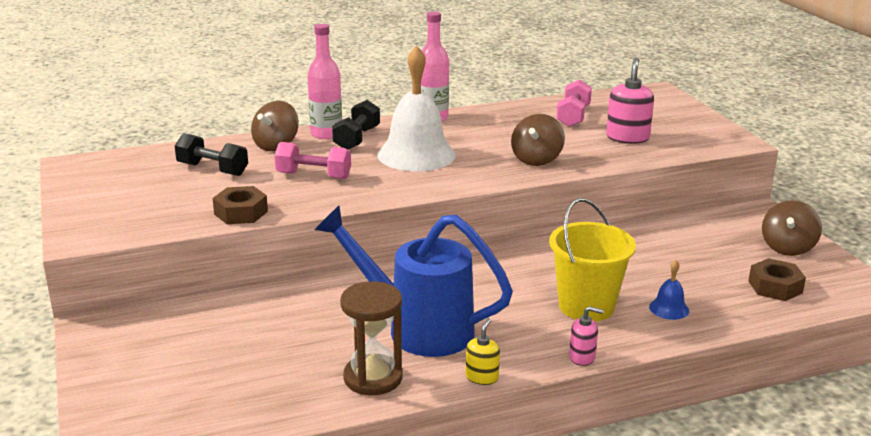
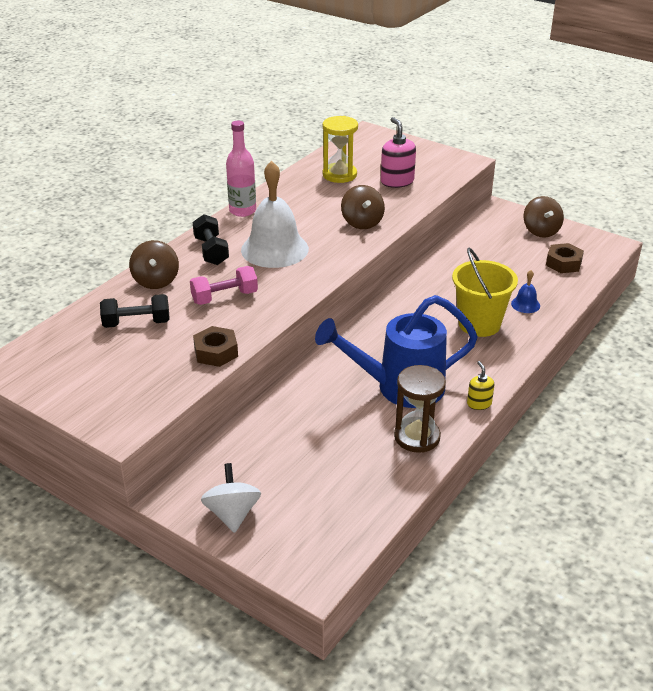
camera: 35 degrees left, 10 degrees up
pink bottle [307,24,342,139] -> none
pink dumbbell [556,80,592,127] -> yellow hourglass [322,116,358,183]
pink soap dispenser [569,306,604,366] -> none
none -> white spinning top [201,463,261,533]

